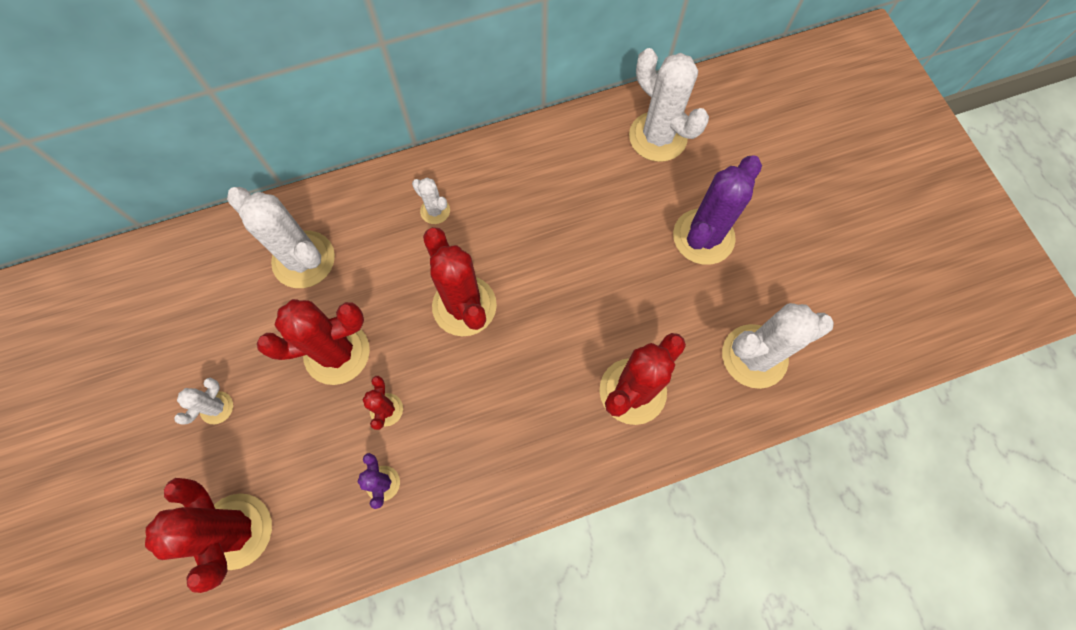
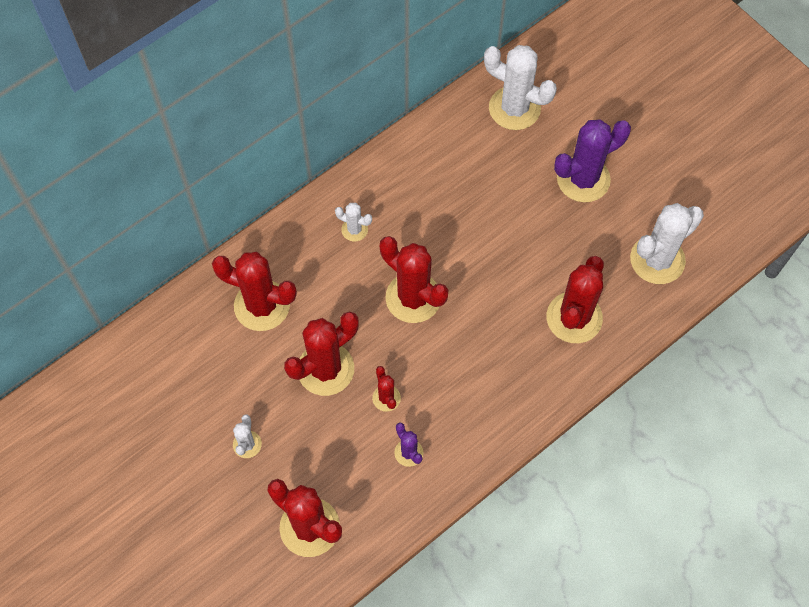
camera: 20 degrees left, 5 degrees down
white cactus [227,187,335,288] -> red cactus [212,252,297,331]
purple cactus [673,156,762,265] -> purple cactus turned 45 degrees clockwise [554,119,631,202]

